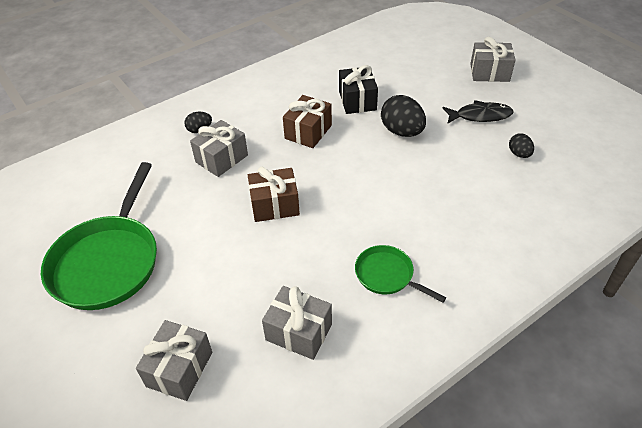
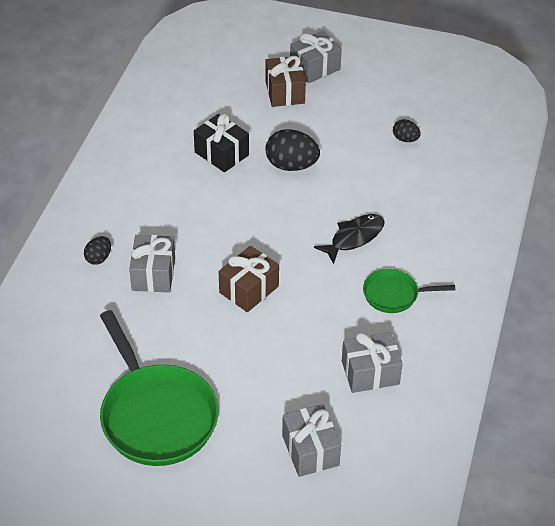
camera: 40 degrees left, 0 degrees up
brown gift [283,95,332,148] -> brown gift moved to [265,56,306,107]
black fish [443,100,513,124] -> black fish moved to [314,214,384,264]

